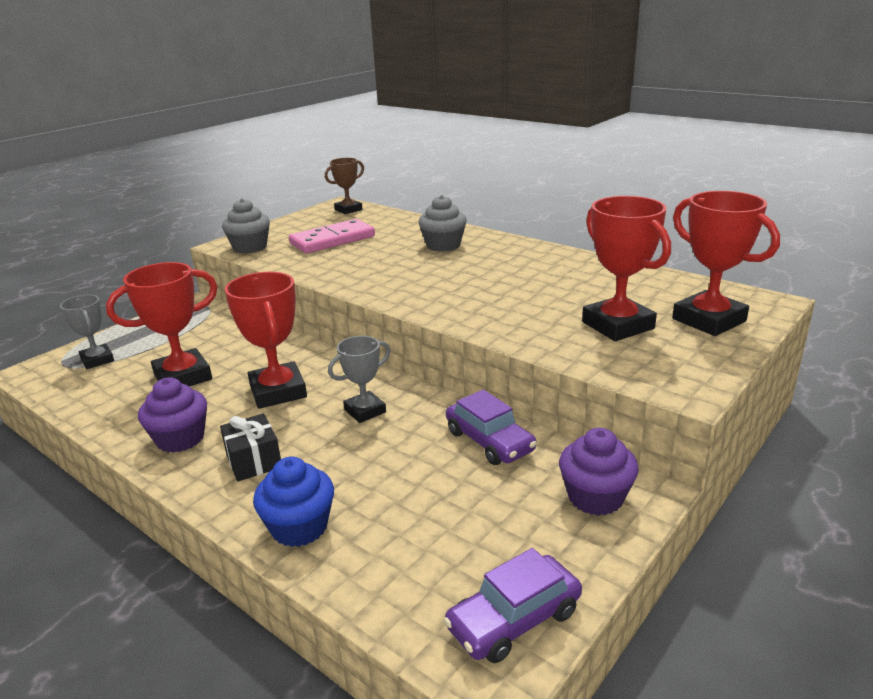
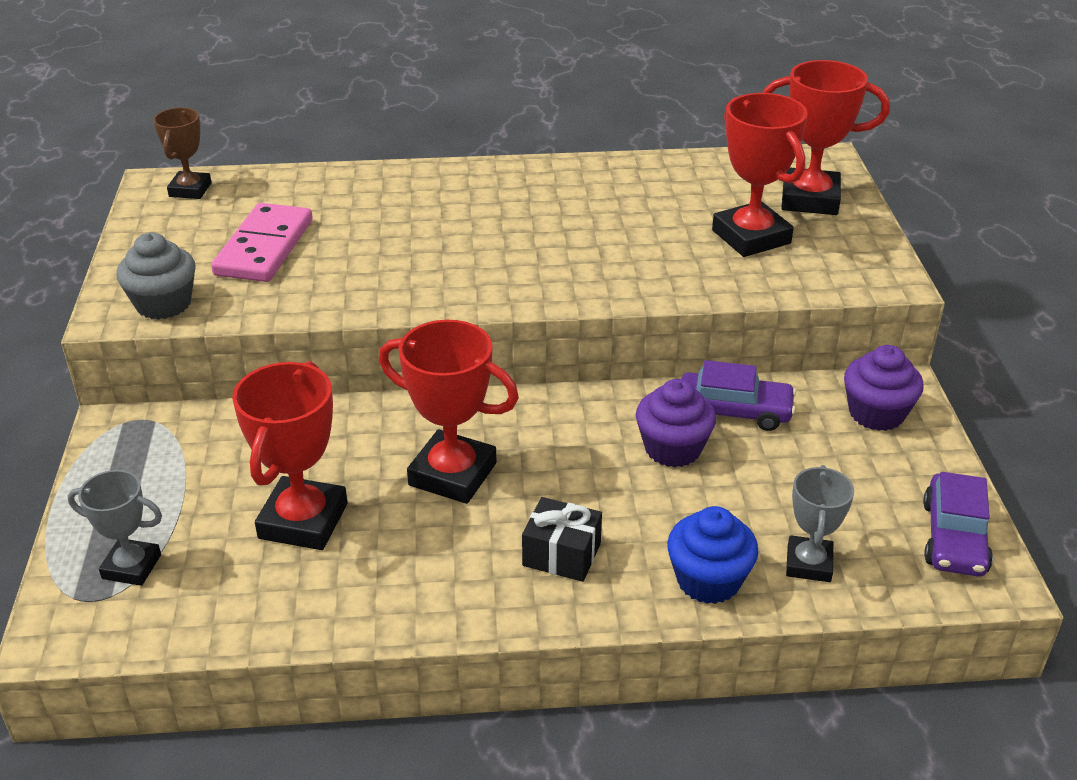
camera: 45 degrees left, 10 degrees up
purple cupcake [138,377,207,453] -> purple cupcake moved to [636,379,716,467]
grey trophy [328,336,390,423] -> grey trophy moved to [786,465,854,582]
grey cupcake [418,195,467,252] -> none
red trophy [582,196,671,341] -> red trophy turned 45 degrees clockwise [712,93,808,257]

